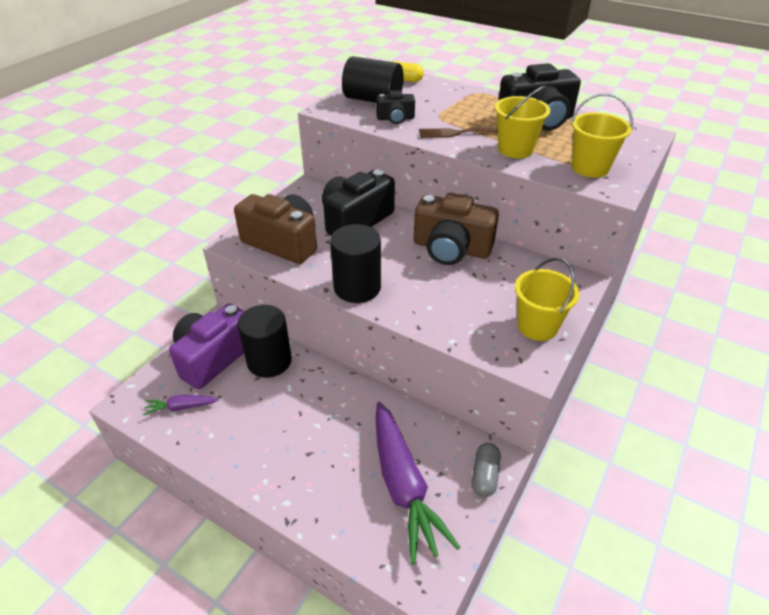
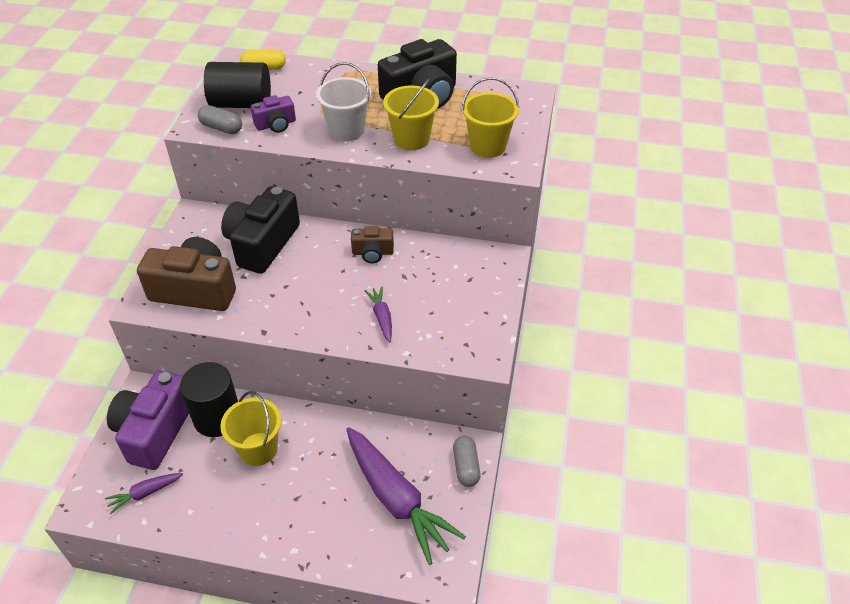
camera: 20 degrees left, 5 degrees up
black cylinder [330,224,381,303] -> none
black camera [376,90,415,124] -> purple camera [251,95,296,133]
brown camera [414,193,499,265] -> brown camera [351,226,394,263], size x0.51
brown fork [419,127,498,138] -> white bucket [316,62,371,141]
yellow bucket [515,258,580,341] -> yellow bucket moved to [220,391,281,466]
none -> grey capsule [198,105,242,134]
none -> purple carrot [364,286,392,343]

